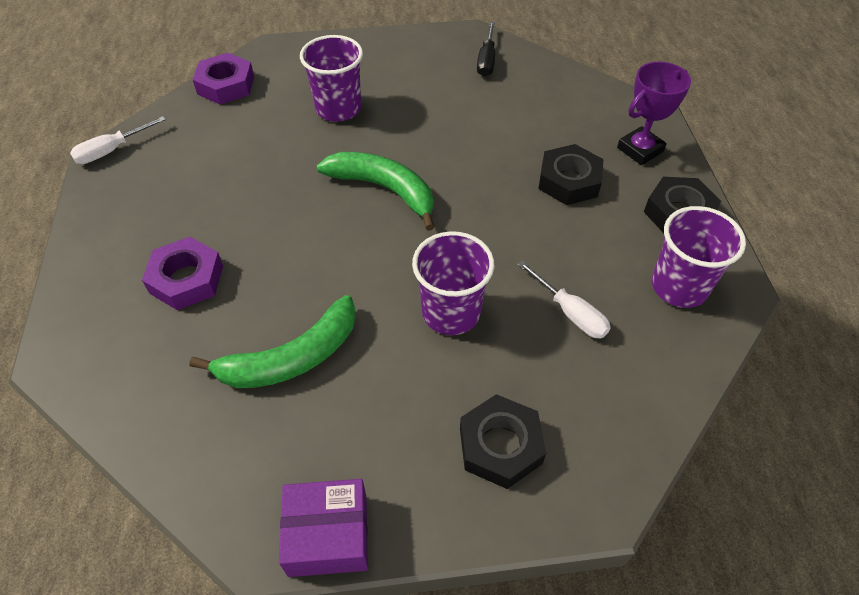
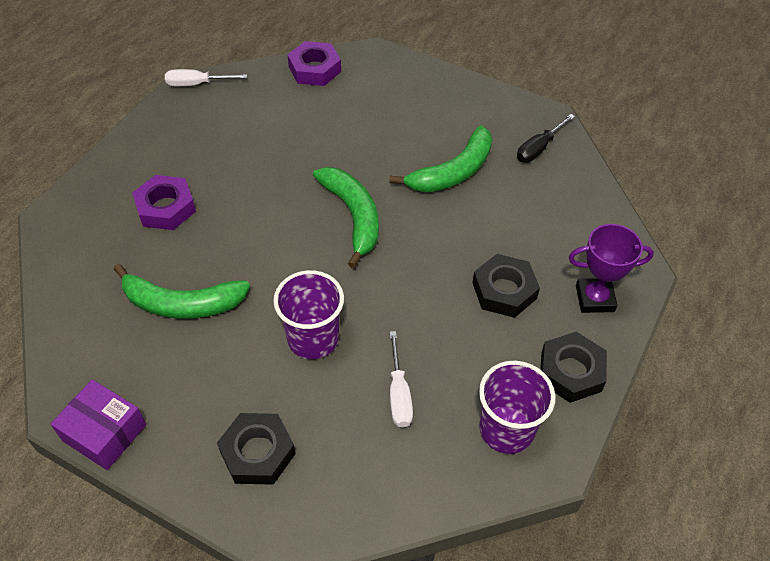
camera: 35 degrees right, 0 degrees up
purple cup [300,35,363,121] -> none
none -> green banana [390,125,492,192]

